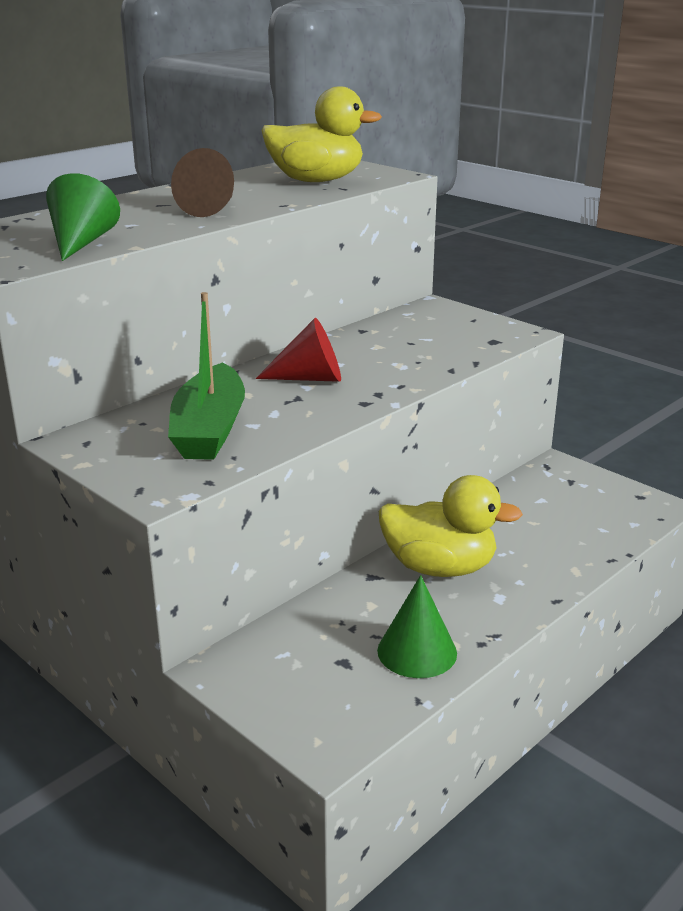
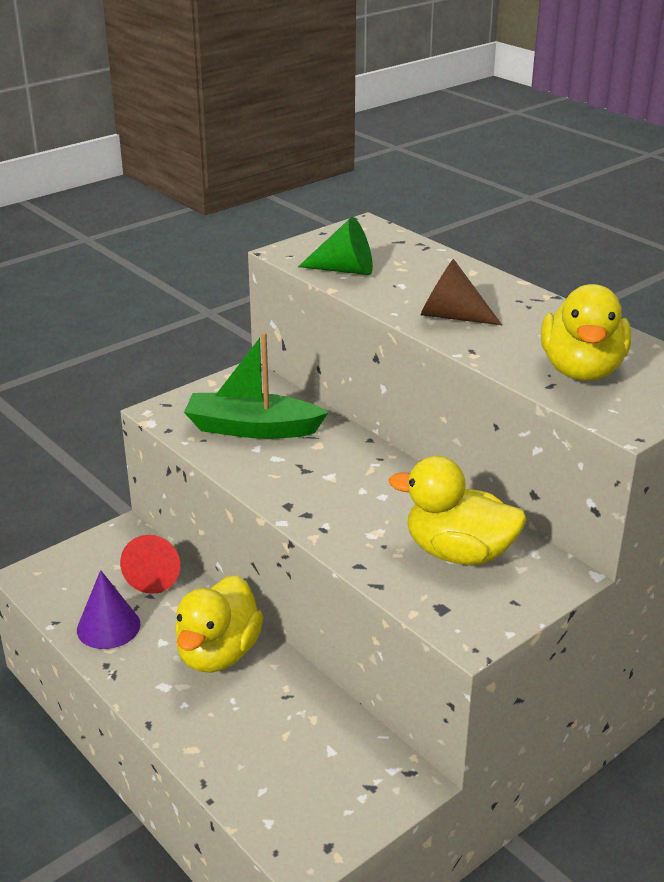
camera: 95 degrees right, 5 degrees up
red cone [256,318,341,382] -> red cone moved to [120,535,180,594]
green cone [377,575,457,678] -> purple cone [77,570,140,649]
none -> yellow duck [389,456,527,565]

